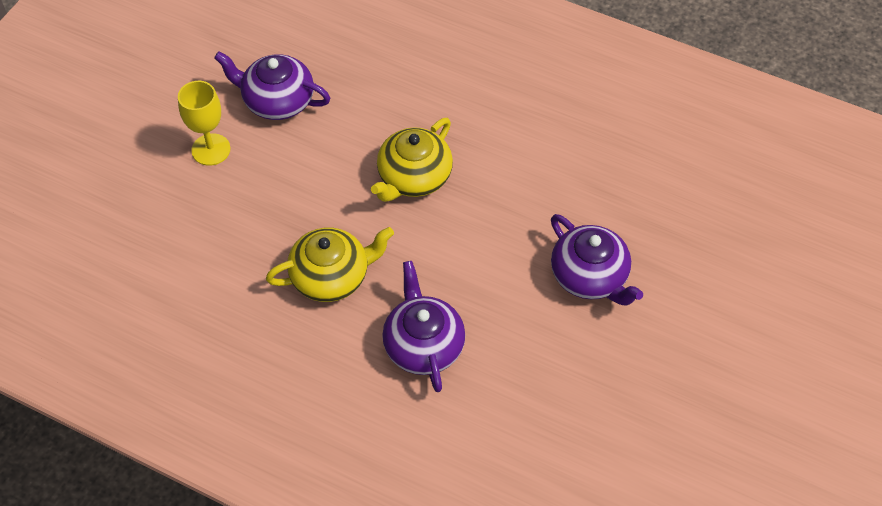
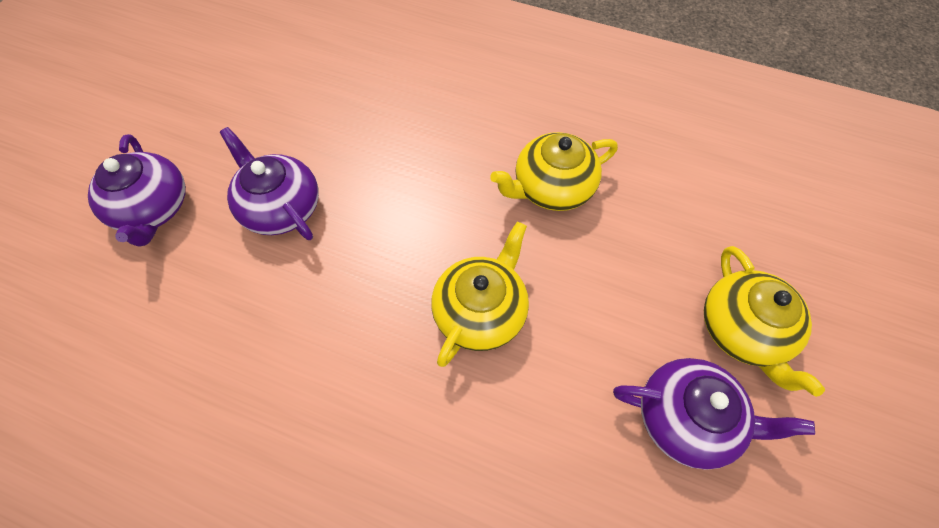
camera: 175 degrees right, 5 degrees up
yellow goblet [178,81,231,166] -> yellow teapot [704,246,825,397]
purple teapot [382,261,465,392] -> purple teapot moved to [88,134,186,247]

